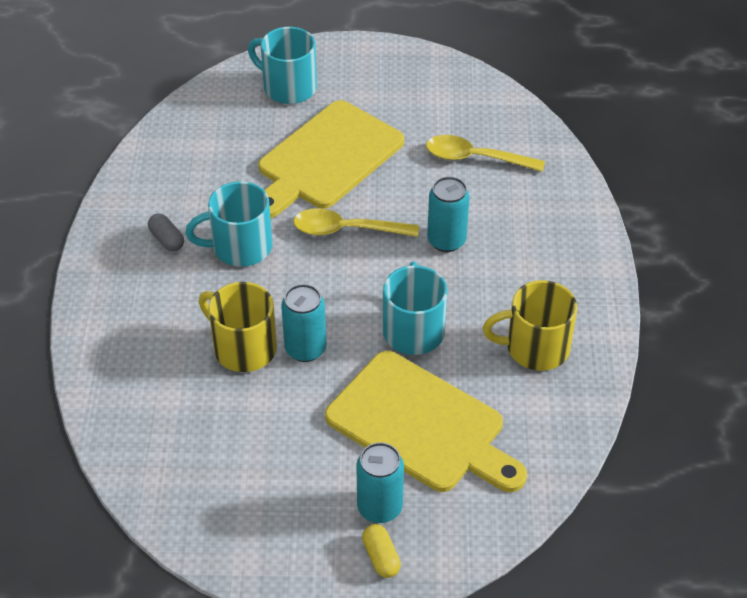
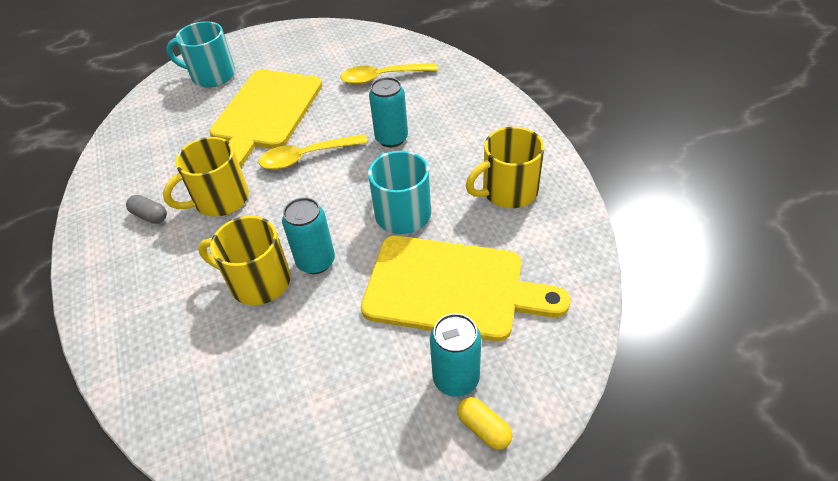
camera: 20 degrees left, 0 degrees up
turquoise mug [185,181,273,267] -> yellow mug [163,137,249,217]

